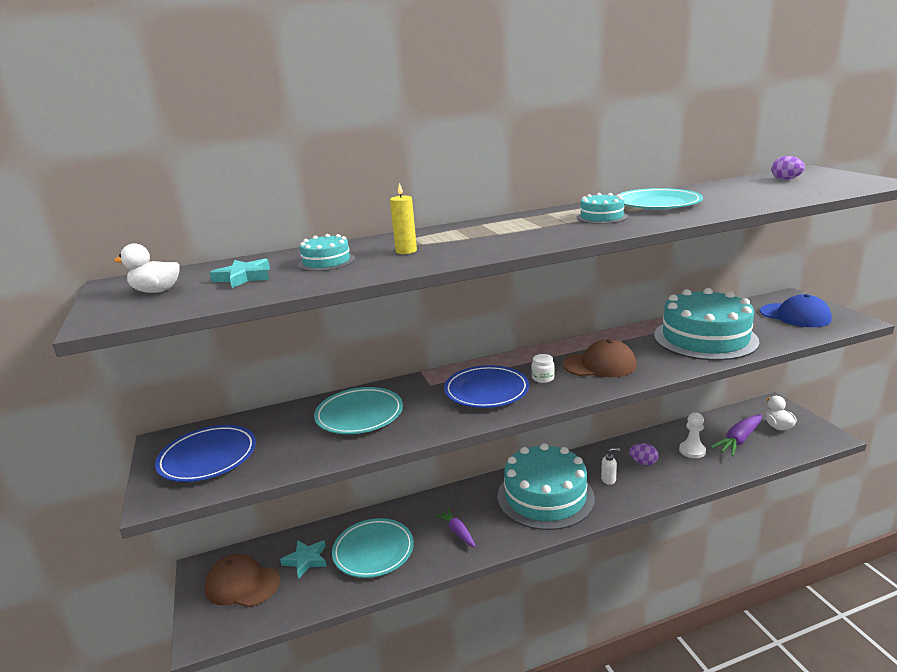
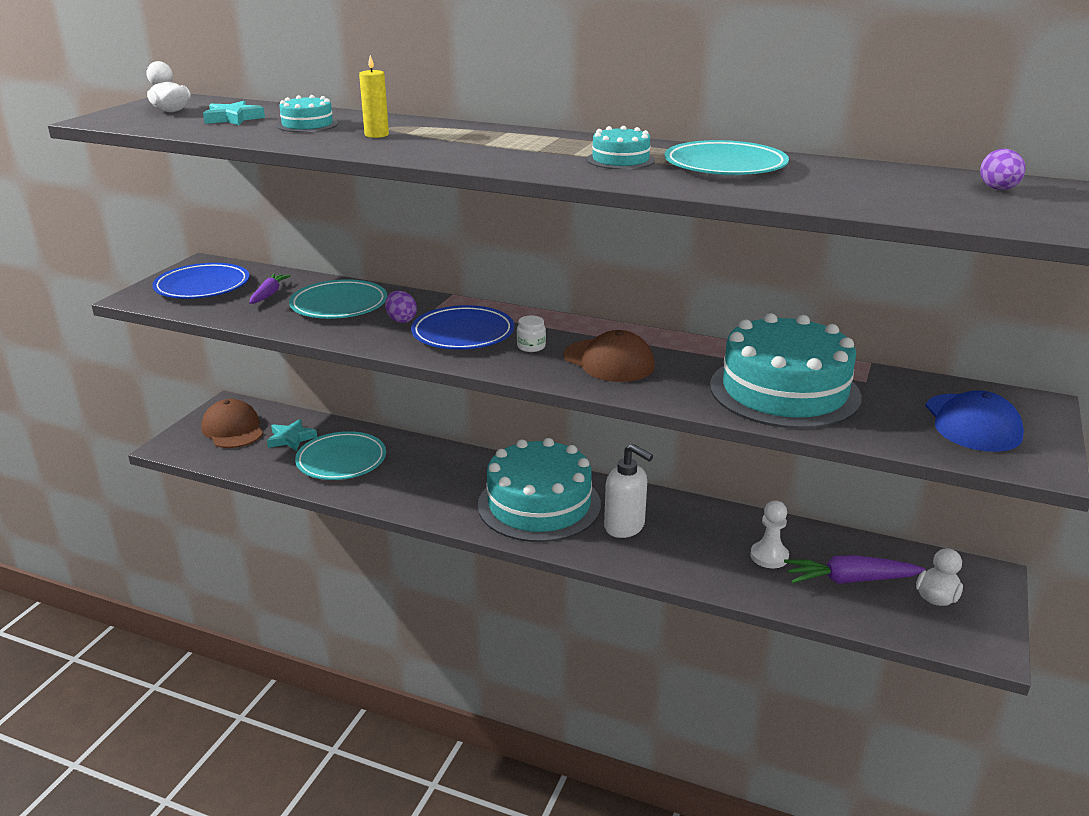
camera: 40 degrees right, 5 degrees up
purple carrot [435,509,476,547] -> purple carrot moved to [249,274,291,304]
white soap dispenser [601,448,620,485] -> white soap dispenser [604,444,653,538], size x1.92
purple egg [629,443,659,465] -> purple egg moved to [385,291,417,323]

